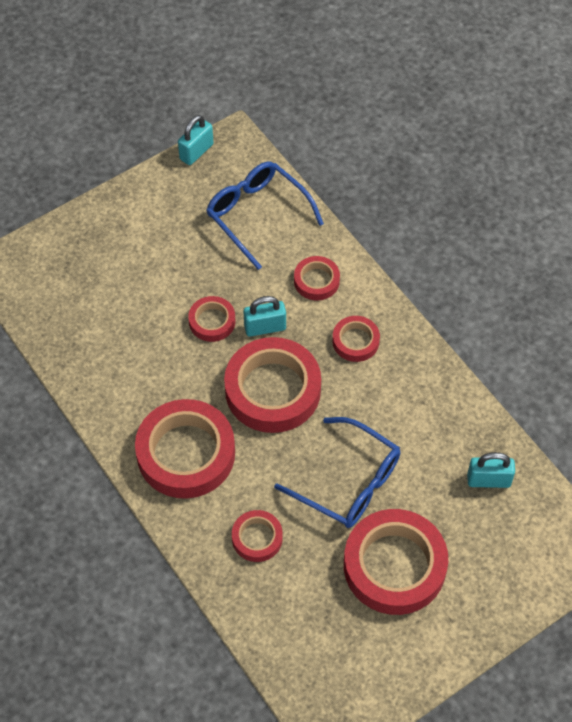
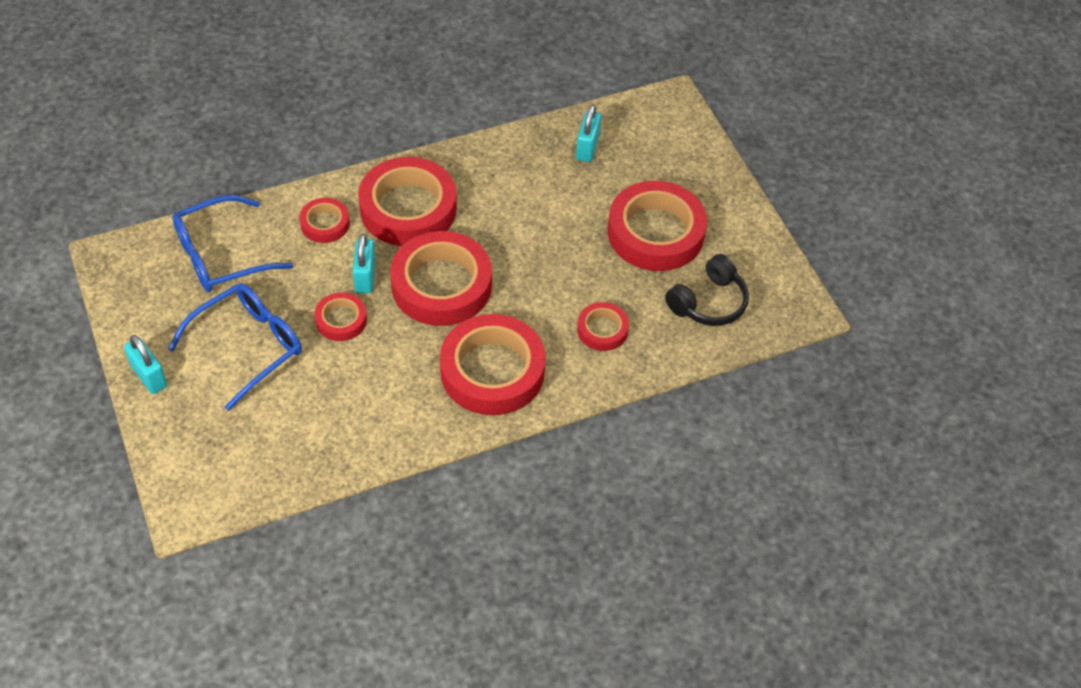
camera: 80 degrees left, 5 degrees down
turquoise padlock [178,115,214,165] -> turquoise padlock moved to [124,335,167,394]
blue glasses [274,417,401,528] -> blue glasses moved to [168,283,302,411]
red tape [332,316,380,362] -> red tape [358,157,457,246], size x2.00
none -> black headphones [665,254,749,326]

